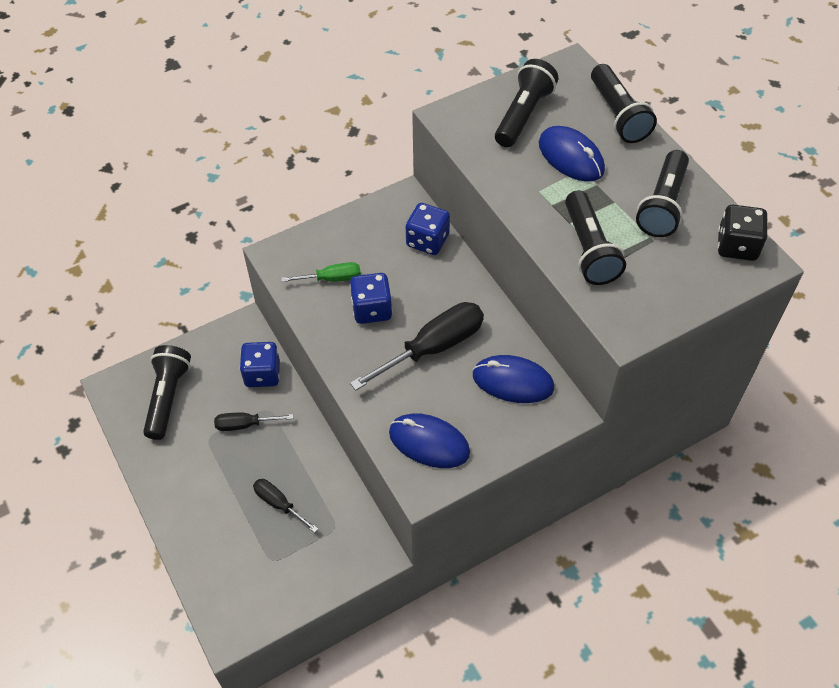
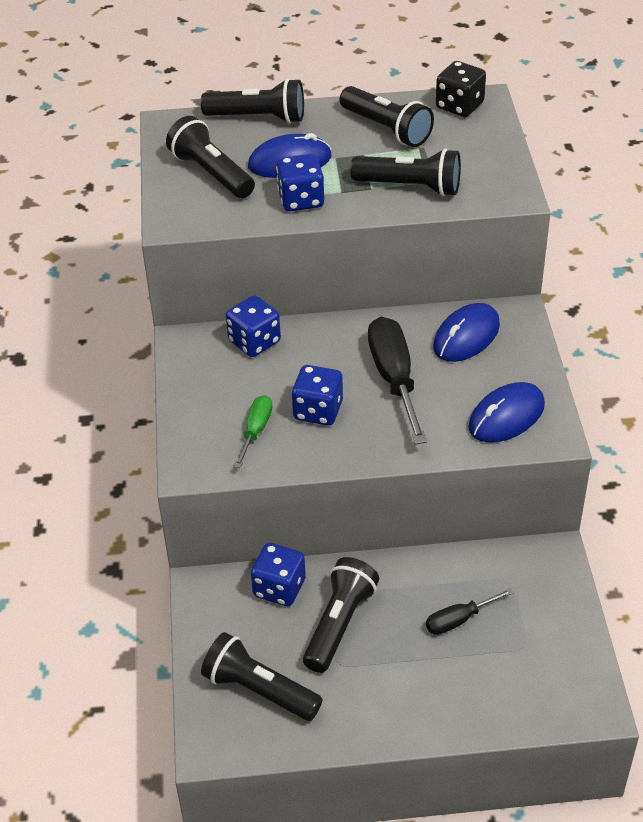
camera: 65 degrees left, 10 degrees down
black screwdriver [214,413,293,431] -> black flashlight [303,557,379,673]
none -> blue dice [276,154,324,211]

